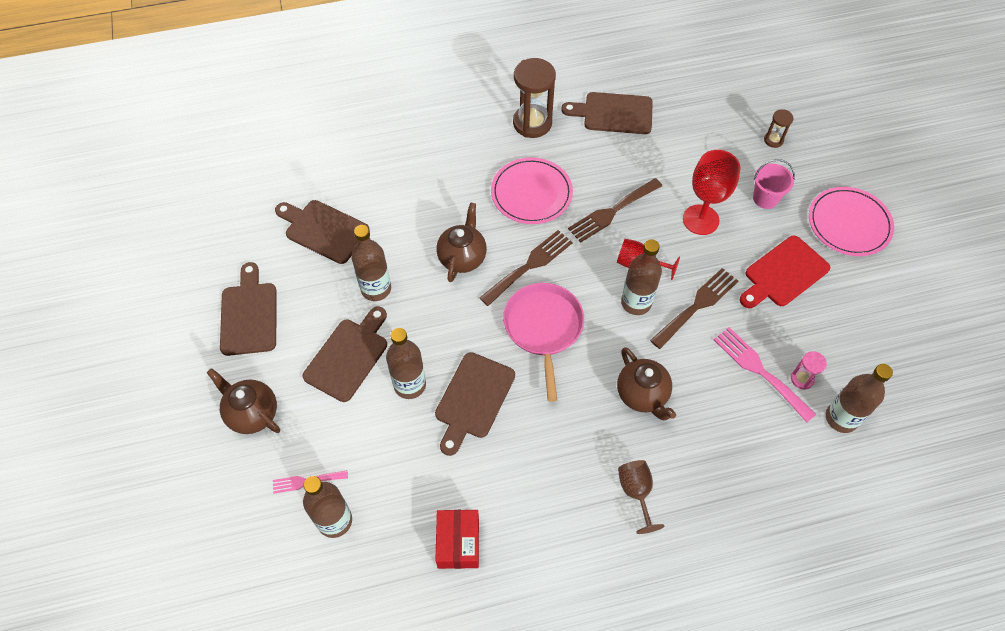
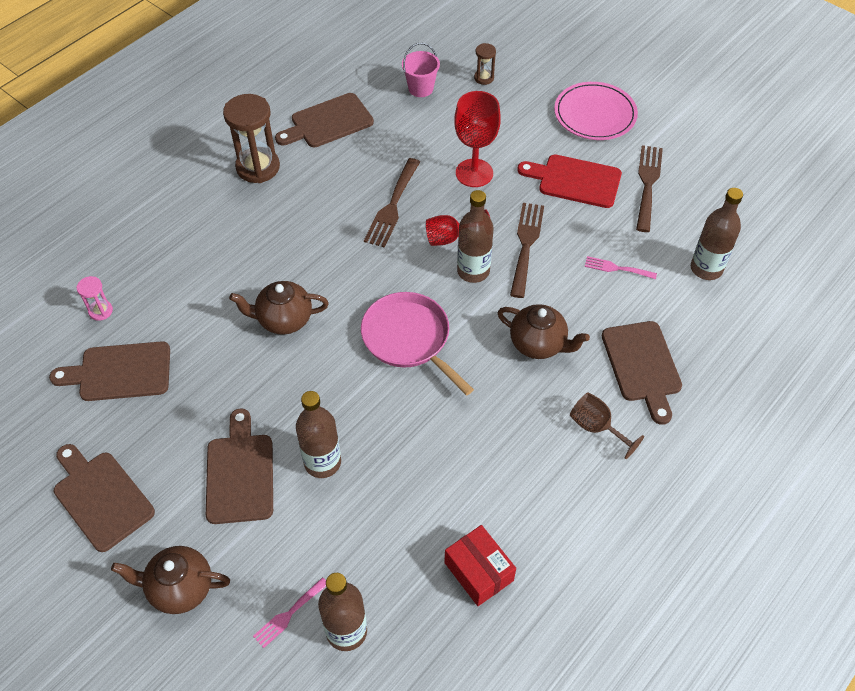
camera: 35 degrees left, 5 degrees down
brown bottle [351,225,391,301] -> none
brown cutting board [435,352,515,456] -> brown cutting board moved to [602,321,682,425]
brown teapot [436,202,487,282] -> brown teapot turned 75 degrees counterclockwise [229,281,329,334]
brown fork [480,230,573,306] -> brown fork moved to [636,145,663,232]
pink plate [491,157,573,224] -> none
pink fork [714,327,816,422] -> pink fork [585,256,657,279], size x0.58
red cutting board [740,236,830,308] -> red cutting board turned 90 degrees clockwise [517,155,622,208]
pink bucket [753,159,795,209] -> pink bucket moved to [402,43,440,97]
pink hourglass [791,351,827,390] -> pink hourglass moved to [76,276,113,321]

